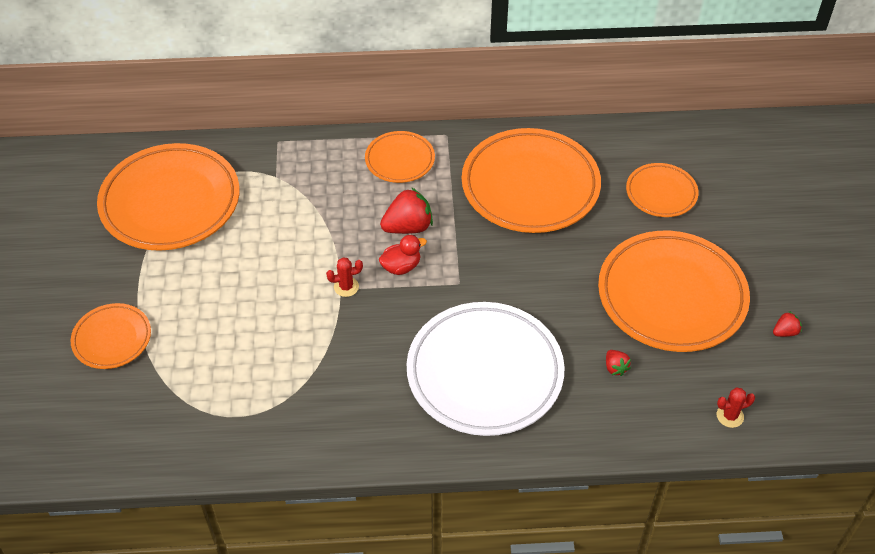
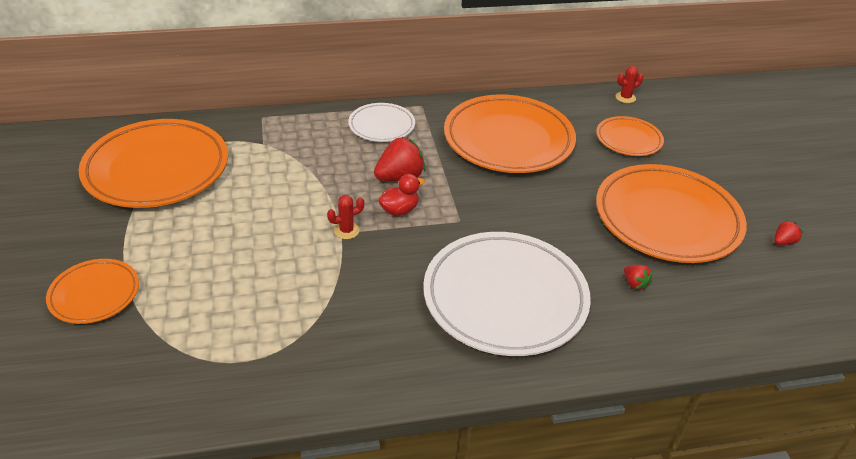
camera: 10 degrees left, 10 degrees down
orange plate [365,131,435,183] -> white plate [348,103,415,142]
red cactus [717,388,755,428] -> red cactus moved to [616,66,644,103]

